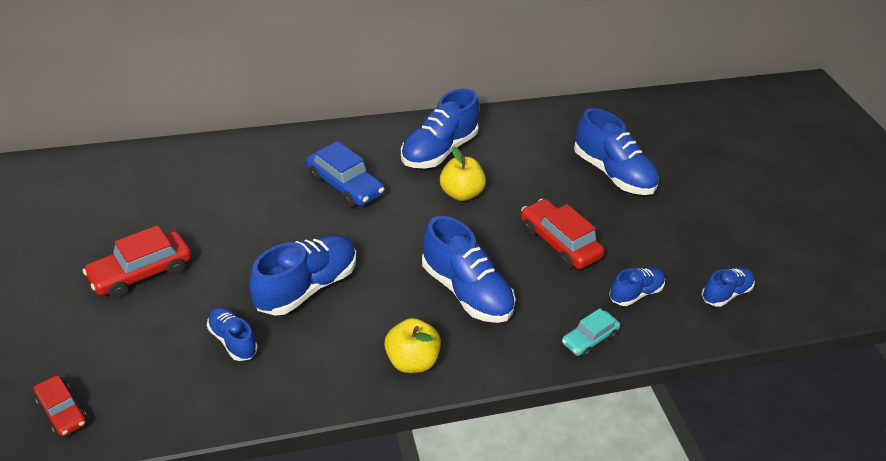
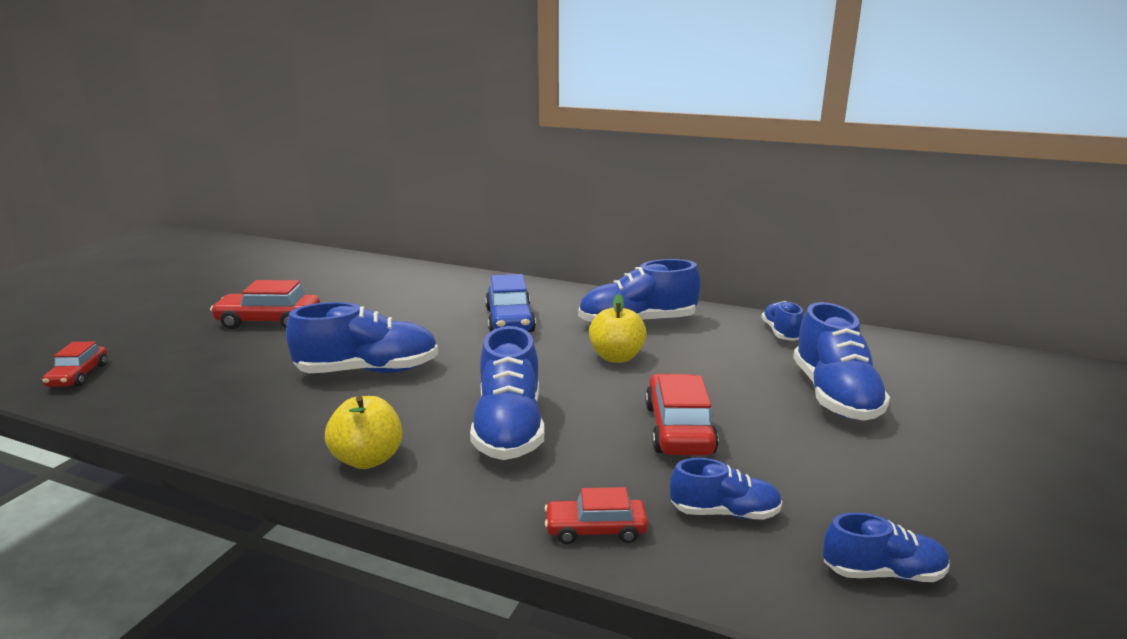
camera: 40 degrees right, 20 degrees down
blue shoe [207,307,258,361] -> blue shoe moved to [761,301,804,341]
turquoise car [562,308,620,357] -> red car [544,487,648,544]

